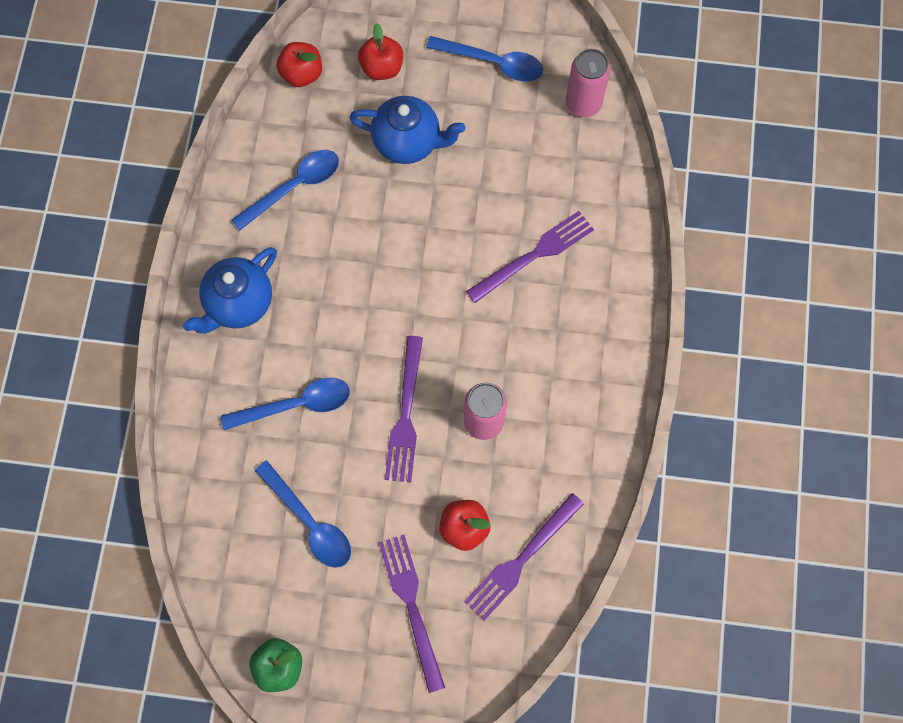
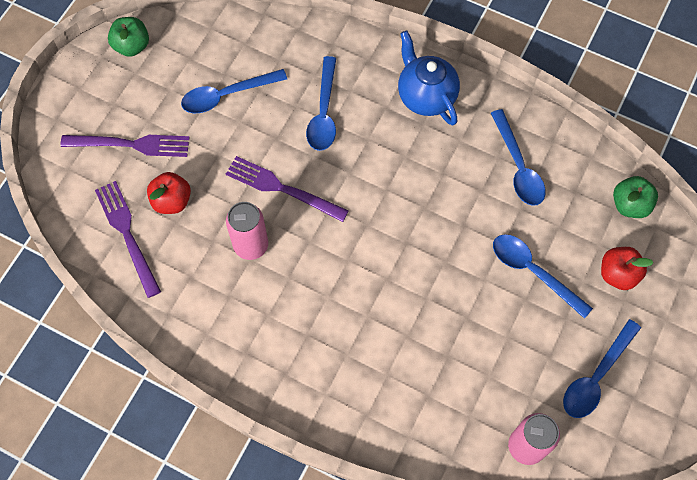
camera: 110 degrees right, 5 degrees down
red apple [276,42,322,87] -> green apple [613,176,658,218]
blue teapot [349,96,466,164] -> blue spoon [493,234,593,319]
purple fork [466,211,594,303] -> none

